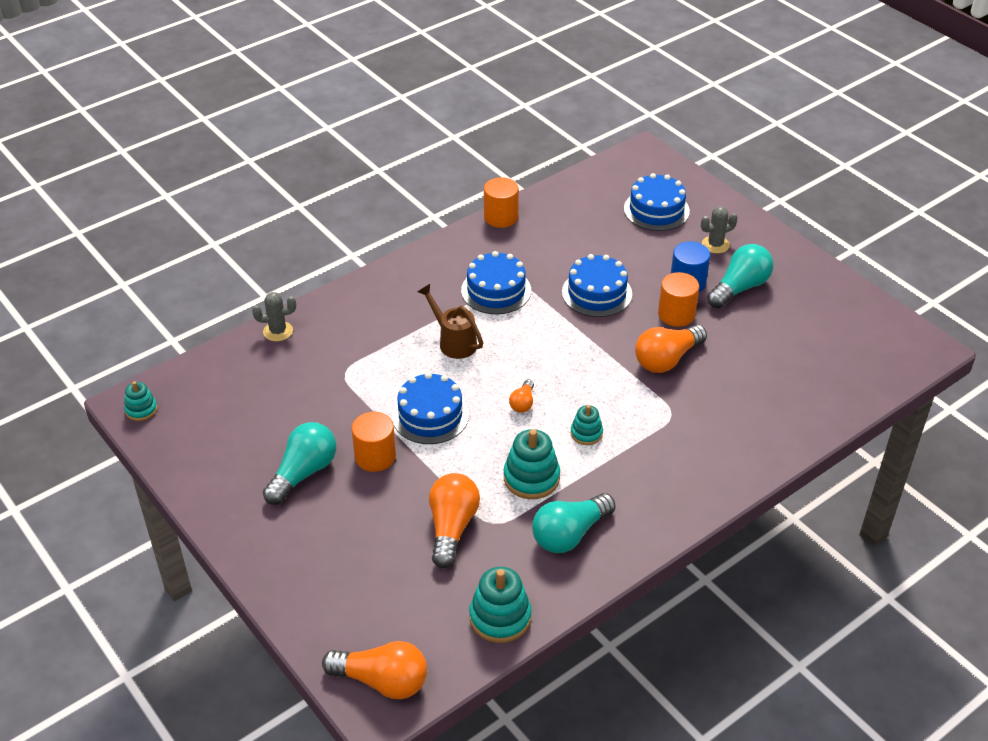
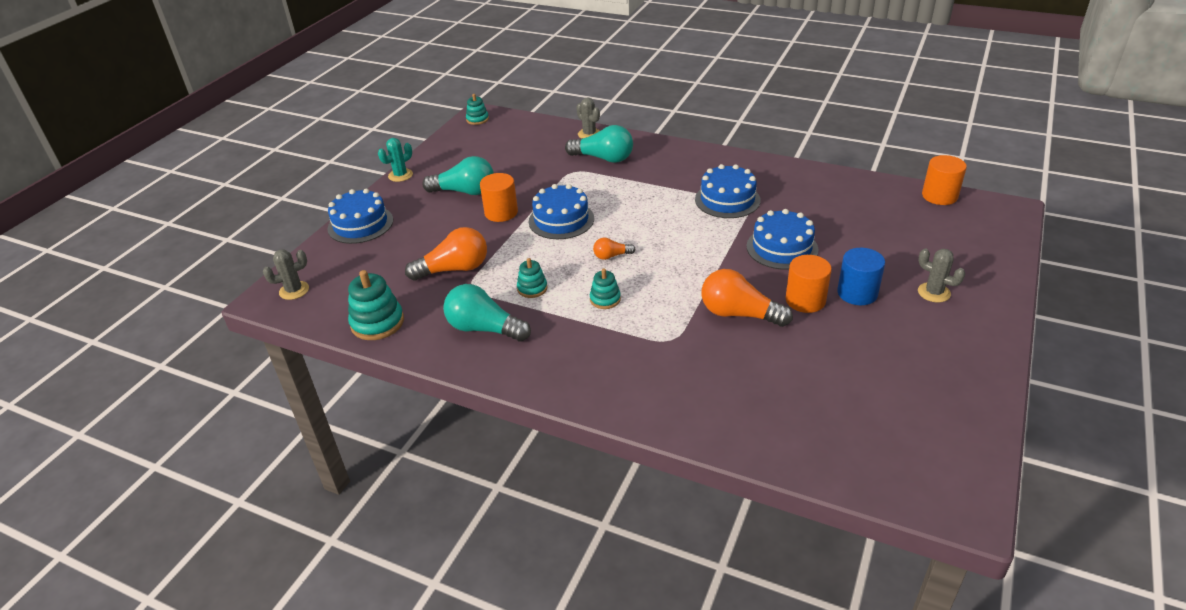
camera: 65 degrees right, 5 degrees down
orange light bulb [322,641,427,699] -> grey cactus [263,249,309,300]
brown watering can [417,284,483,359] -> none
orange cylinder [484,177,519,228] -> orange cylinder moved to [922,155,967,205]
turquoise stacking toy [504,429,560,499] -> turquoise stacking toy [517,258,547,298], size x0.59
blue cake [624,173,690,231] -> blue cake moved to [327,189,393,244]
turquoise light bulb [707,244,773,308] -> turquoise light bulb moved to [565,125,633,163]
none -> turquoise cactus [378,138,413,182]

